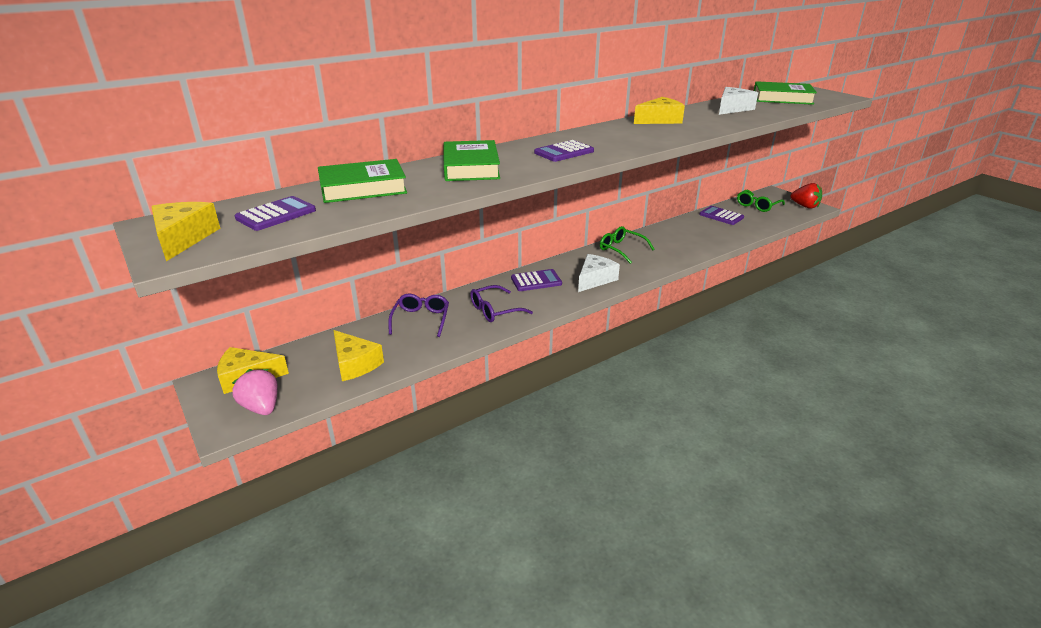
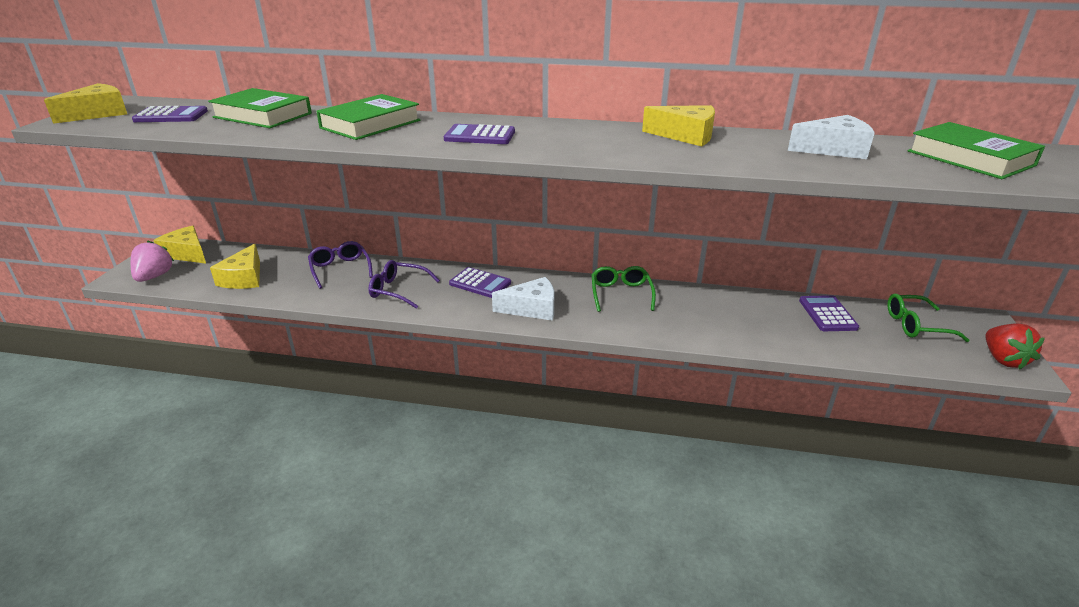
camera: 45 degrees right, 0 degrees up
purple glasses [388,294,449,337] -> purple glasses turned 75 degrees counterclockwise [308,241,373,289]

